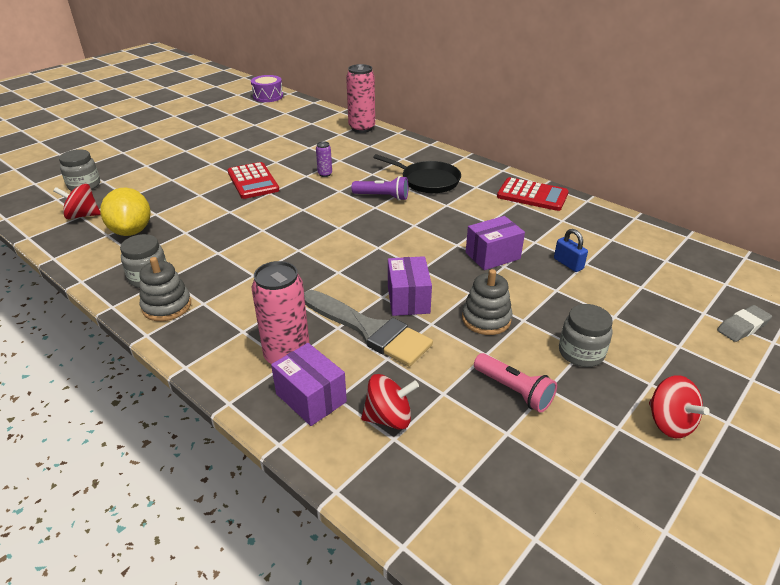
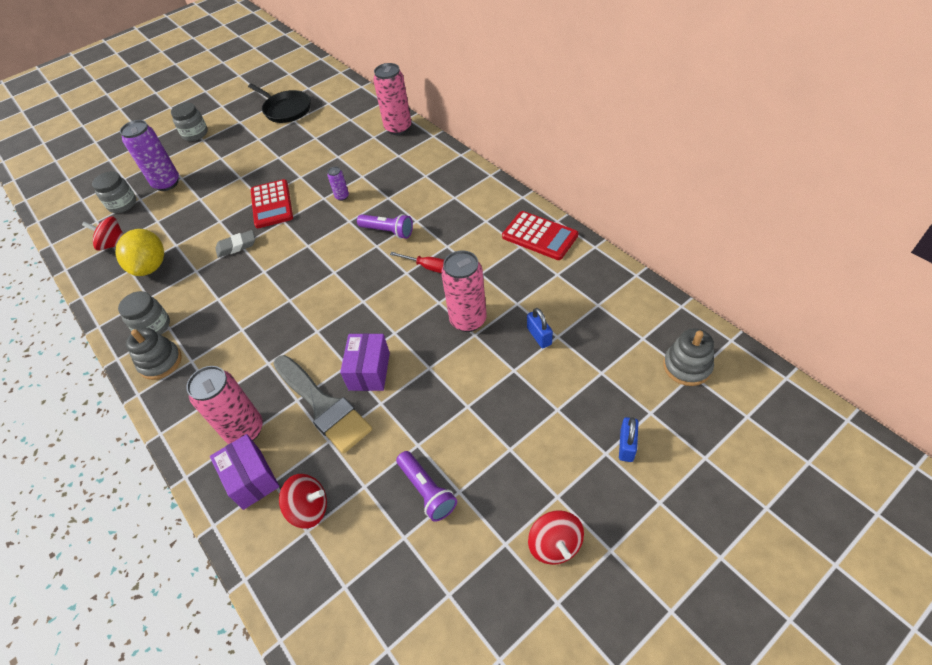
camera: 15 degrees right, 15 degrees up
purple drum [251,75,283,102] -> none
black pan [373,154,461,193] -> black pan moved to [248,84,311,123]
grey stacking toy [462,269,513,335] -> grey stacking toy moved to [663,329,714,386]
purple box [466,216,525,270] -> pink can [441,250,487,332]
pink flashlight [474,353,557,413] -> purple flashlight [396,451,457,522]
grey jar [559,304,613,367] -> grey jar moved to [171,102,208,141]
grey eraser [717,305,772,342] -> grey eraser moved to [215,230,255,258]
none -> purple can [120,120,179,191]
none -> red screwdriver [390,252,444,273]
none -> blue padlock [619,417,638,462]

